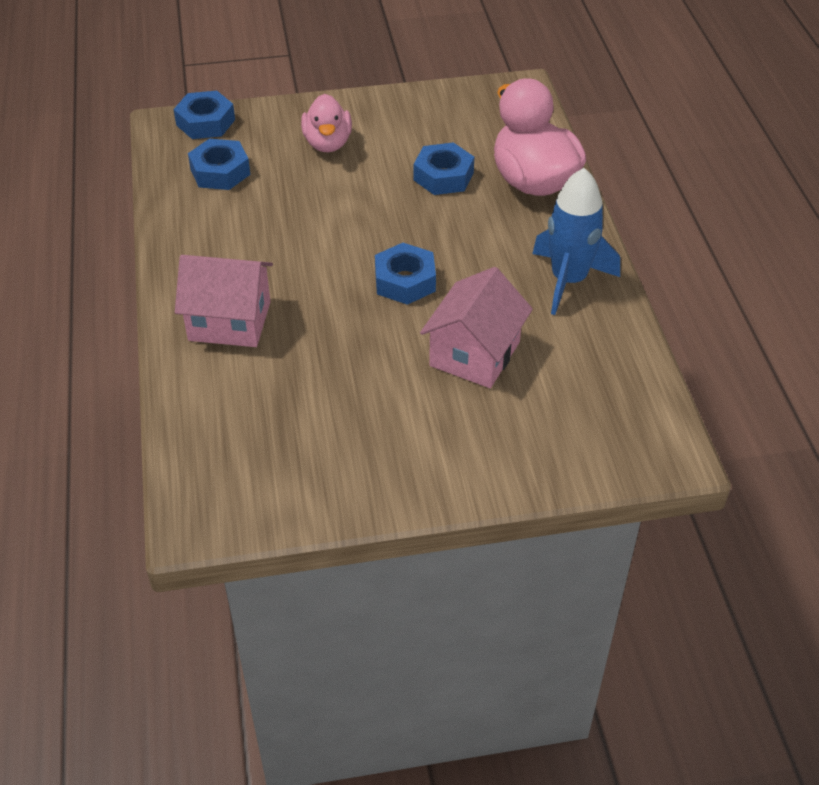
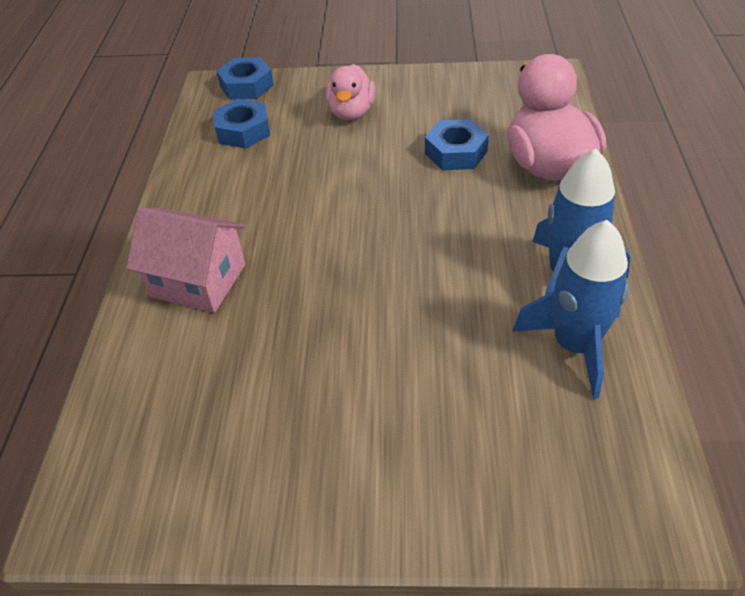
camera: 15 degrees right, 0 degrees up
blue nut [375,243,436,305] -> none
pink house [420,267,533,388] -> none
none -> blue rocket [513,220,629,399]

